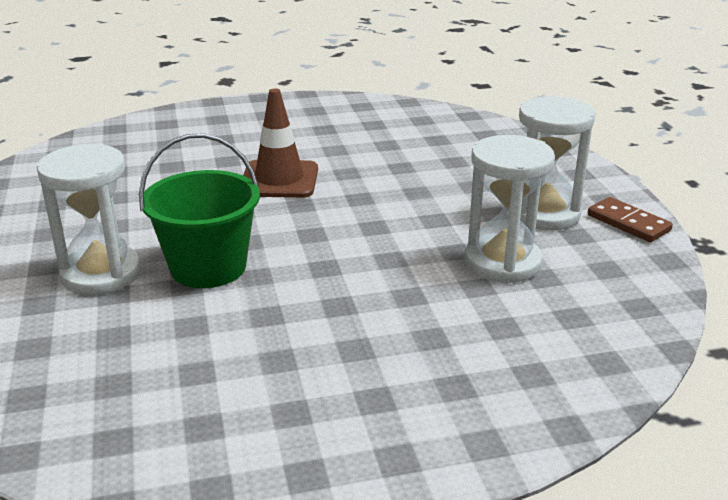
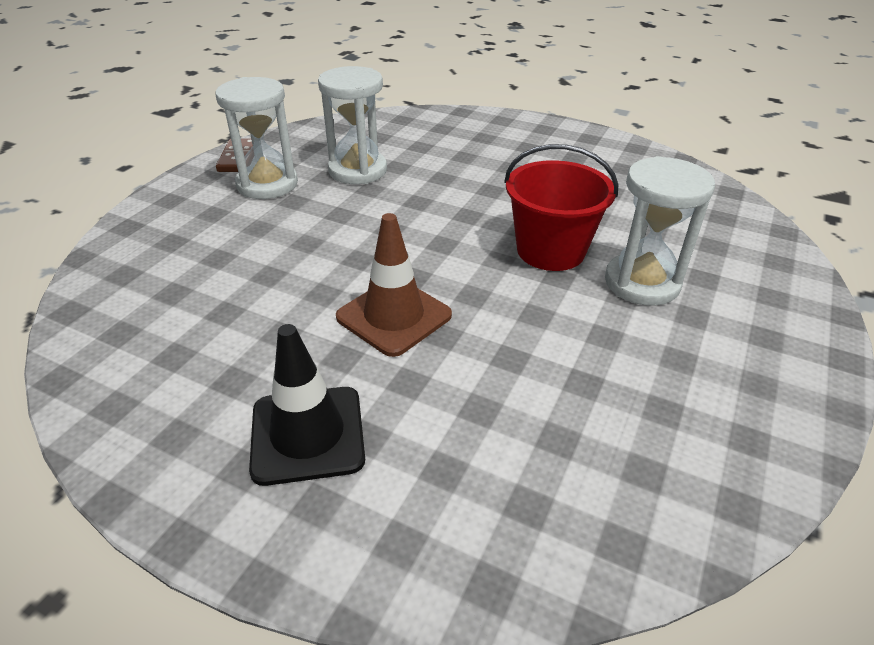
camera: 140 degrees left, 10 degrees up
green bucket [139,133,260,288] -> red bucket [504,144,619,271]
none -> black traffic cone [249,324,365,486]

